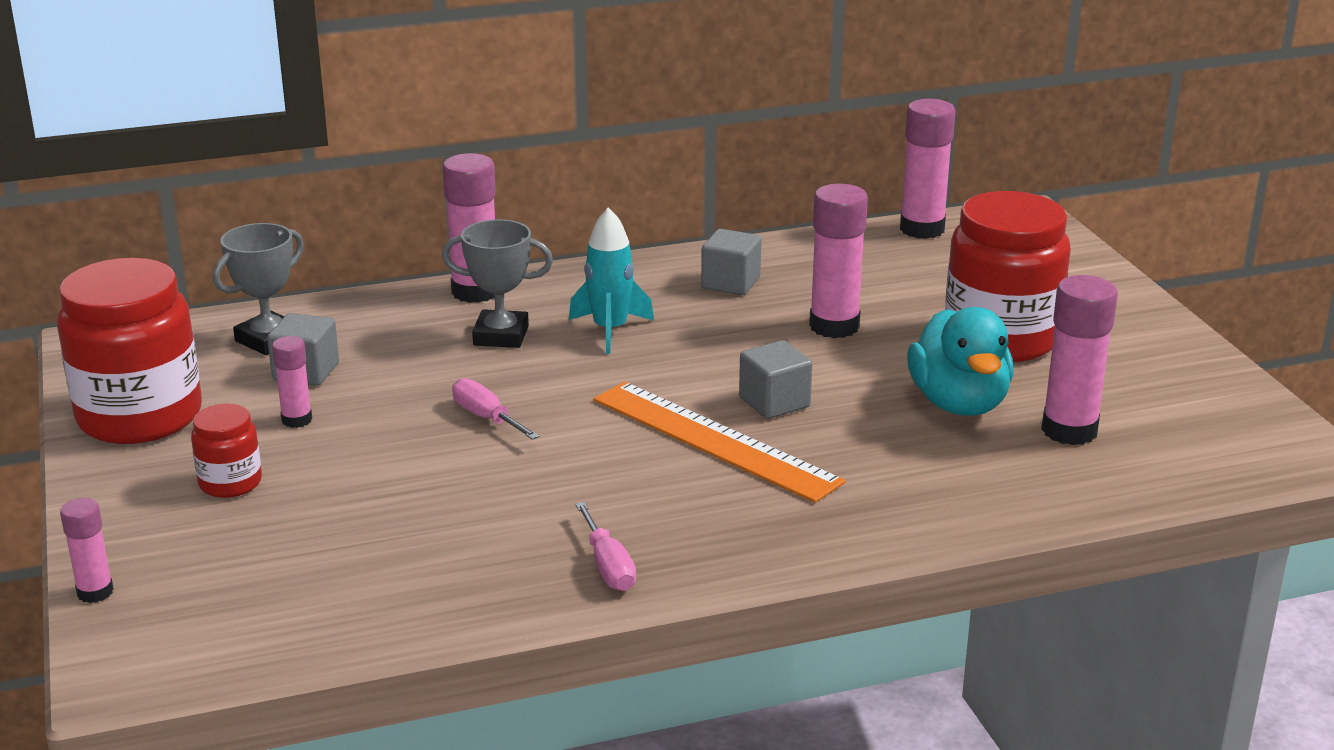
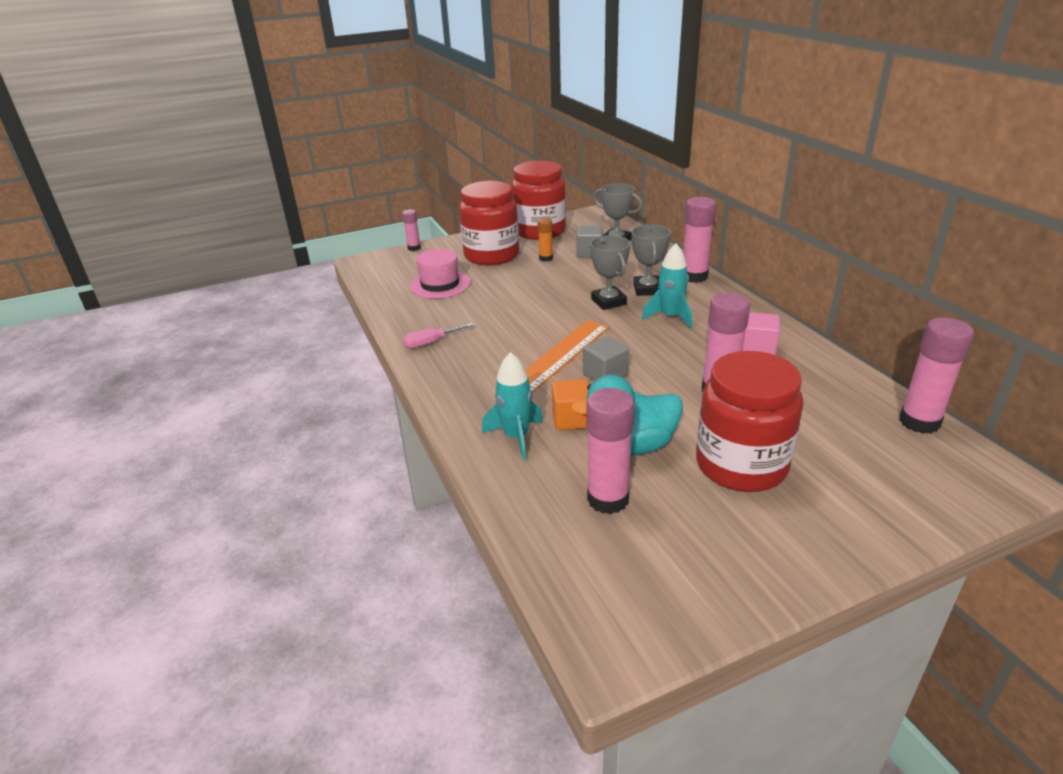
camera: 85 degrees right, 5 degrees up
red jar [191,404,262,498] -> red jar [459,181,519,265], size x2.10
pink glue stick [272,336,312,428] -> orange glue stick [538,218,553,262]
pink screwdriver [452,378,540,440] -> none
grey cube [701,229,761,295] -> pink cube [742,312,780,355]
none -> pink hat [410,249,470,299]
none -> turquoise rocket [482,352,543,460]
none -> orange cube [552,379,589,430]
none -> grey trophy [590,235,630,310]

